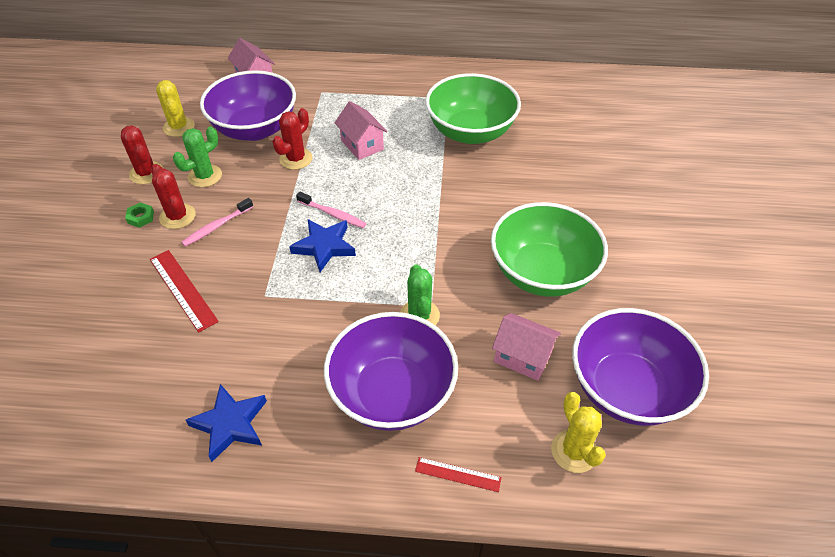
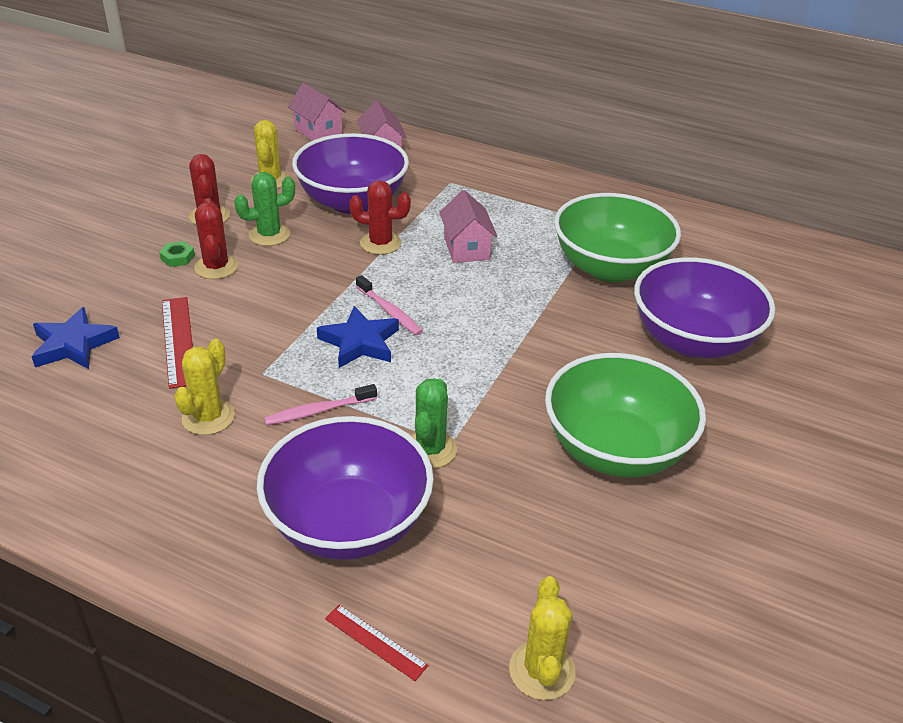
camera: 20 degrees right, 10 degrees down
pink toothbrush [181,198,253,246] -> pink toothbrush moved to [264,384,377,425]
blue star [186,384,267,462] -> blue star moved to [31,307,120,369]
red cactus [272,108,313,170] -> red cactus turned 45 degrees clockwise [349,180,411,255]
pink house [492,313,561,381] -> pink house moved to [288,83,346,141]
purple bowl [572,308,709,426] -> purple bowl moved to [634,257,775,358]
none -> yellow cactus [174,339,235,435]

